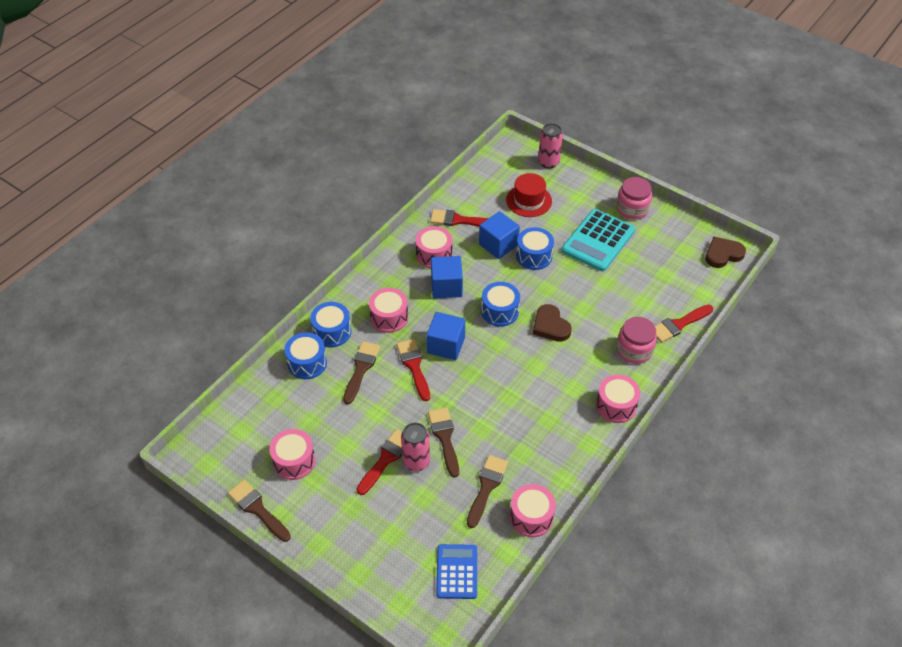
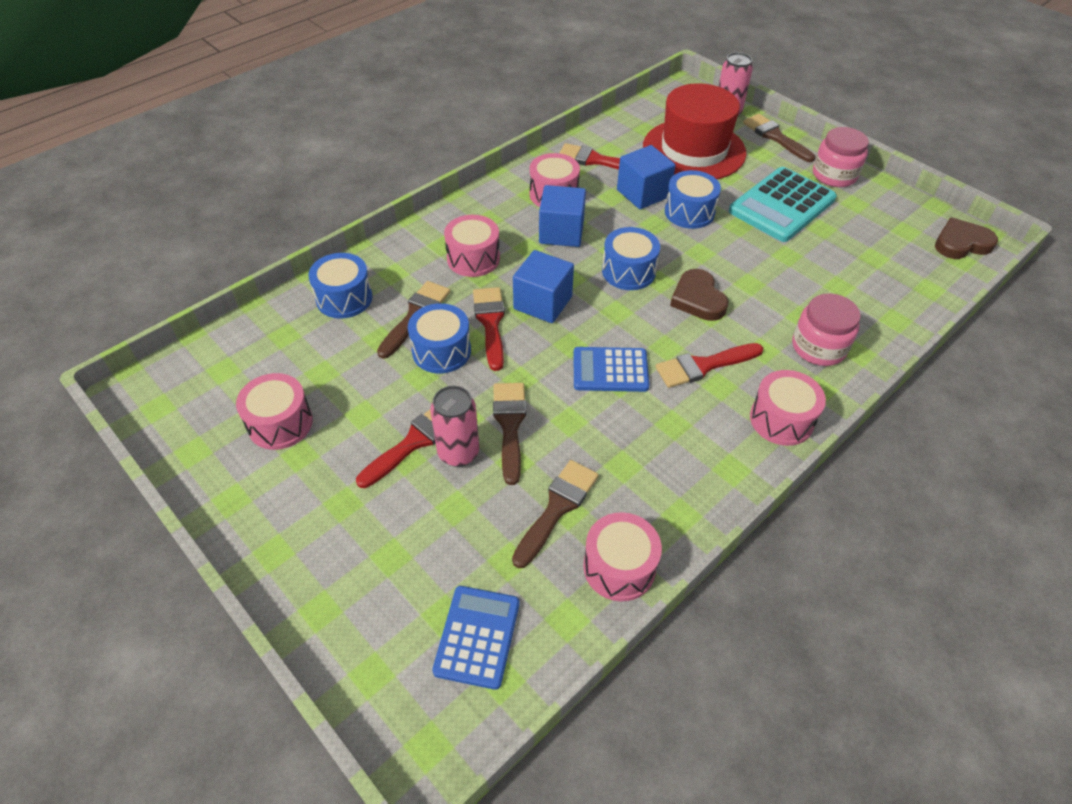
camera: 10 degrees right, 0 degrees up
brown brush [228,480,291,542] -> brown brush moved to [743,114,815,162]
blue drum [310,302,351,347] -> blue drum moved to [408,303,471,374]
red hat [506,173,552,217] -> red hat [643,83,747,179], size x1.67
red brush [655,305,713,343] -> red brush moved to [655,343,763,388]
none -> blue calculator [573,347,650,392]

